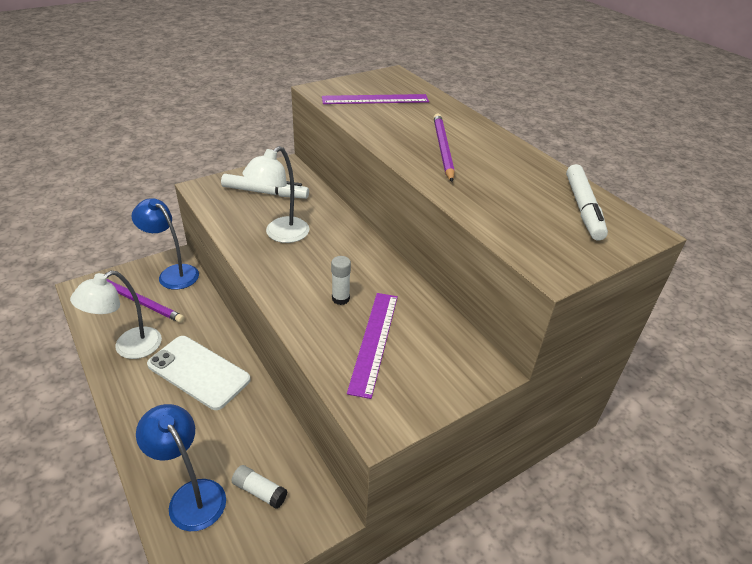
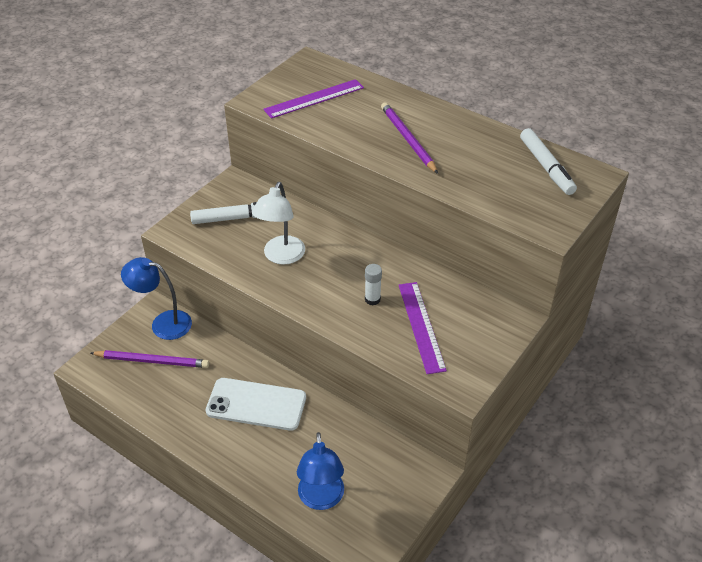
camera: 20 degrees left, 5 degrees up
white lamp [70,270,162,359] -> none
blue lamp [136,404,226,531] -> blue lamp turned 120 degrees counterclockwise [297,432,344,510]
white glue stick [232,465,287,509] -> none

